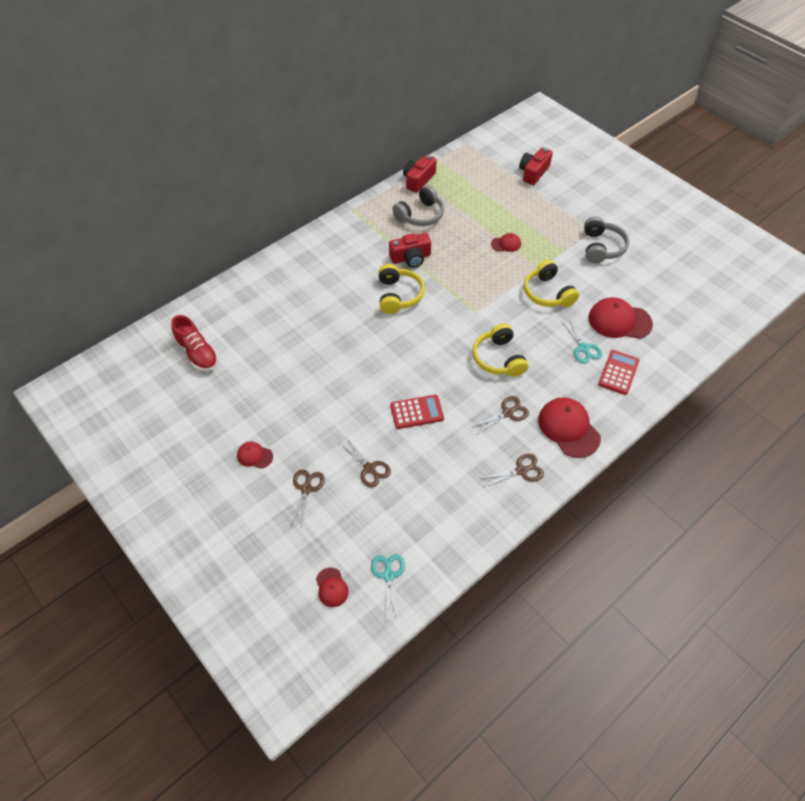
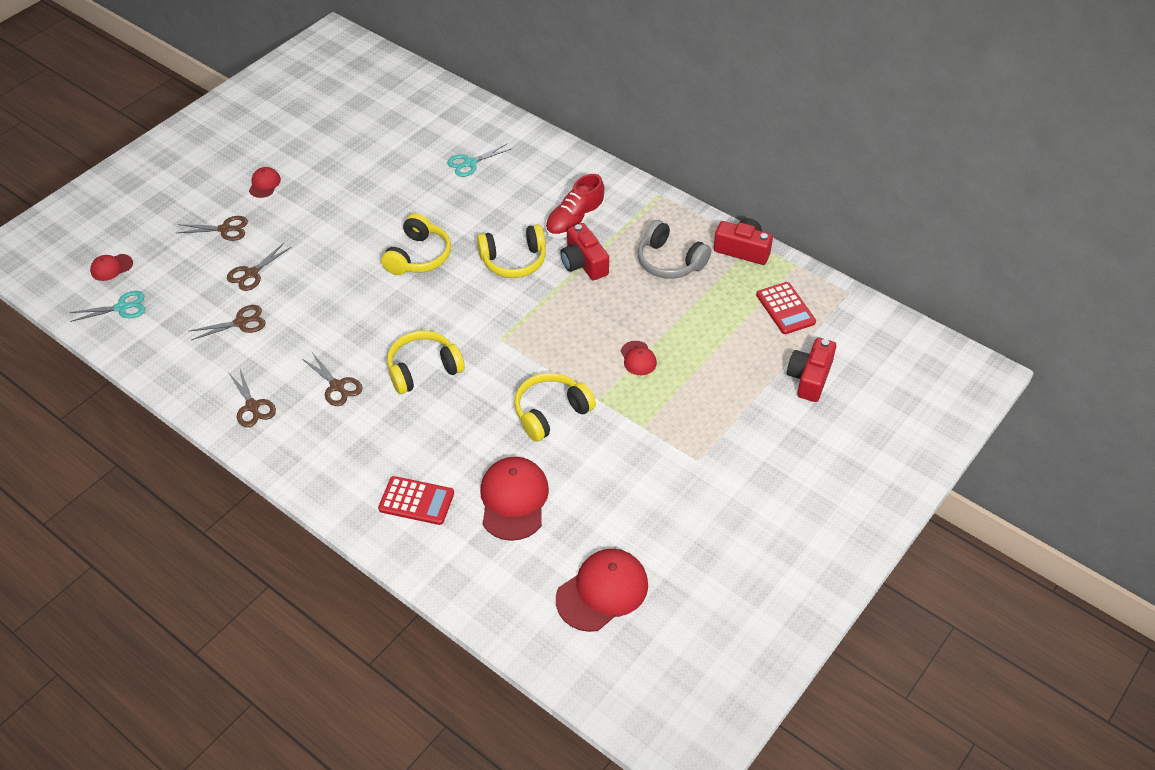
camera: 80 degrees right, 5 degrees down
red shoe [171,315,219,371] -> red shoe moved to [545,174,605,238]
red calculator [390,395,444,429] -> red calculator moved to [756,282,816,334]
red camera [519,147,553,185] -> red camera turned 90 degrees counterclockwise [787,338,836,402]
red cap [538,397,601,458] -> red cap moved to [556,549,648,632]
turquoise scissors [561,318,602,363] -> turquoise scissors moved to [447,144,511,177]
grey headphones [584,216,629,263] -> none
none -> brown scissors [190,305,266,340]
none -> yellow headphones [381,213,451,275]

